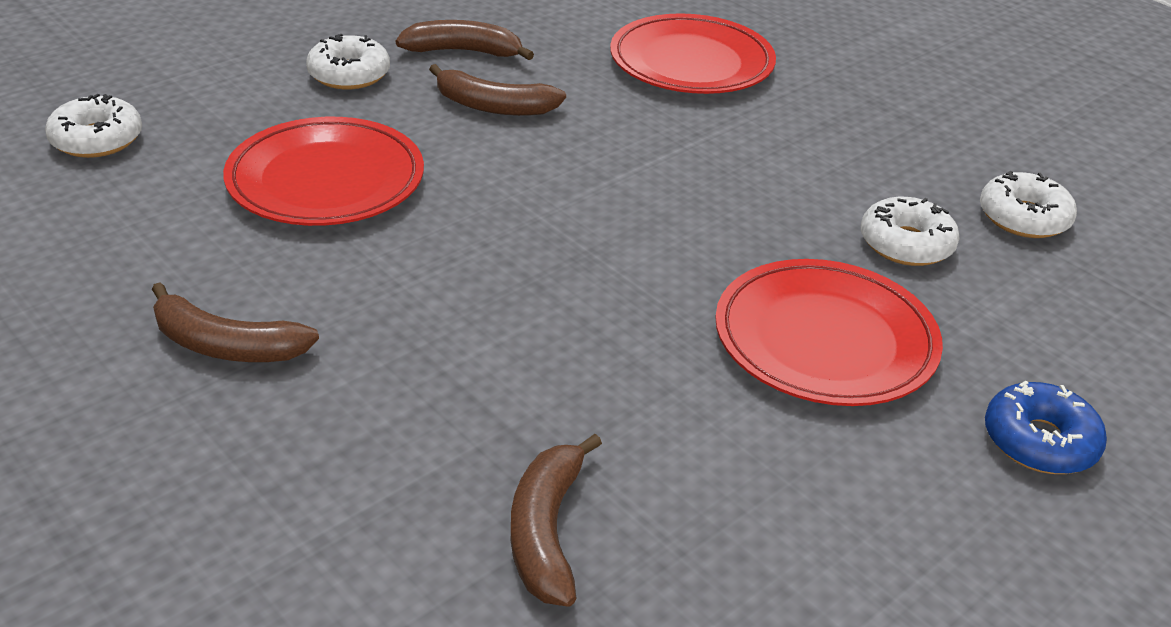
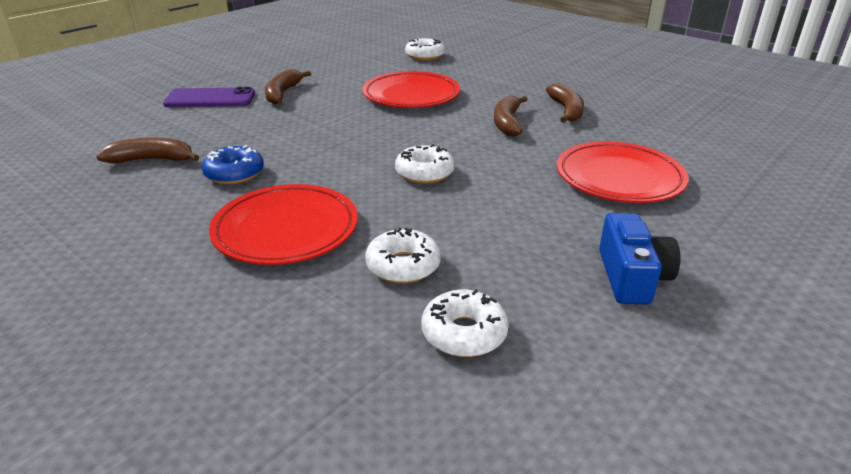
camera: 85 degrees right, 5 degrees down
white donut [306,34,390,89] -> white donut moved to [395,144,455,184]
blue donut [985,381,1107,474] -> blue donut moved to [202,145,264,184]
none -> purple phone [163,87,255,107]
none -> blue camera [599,213,680,304]

